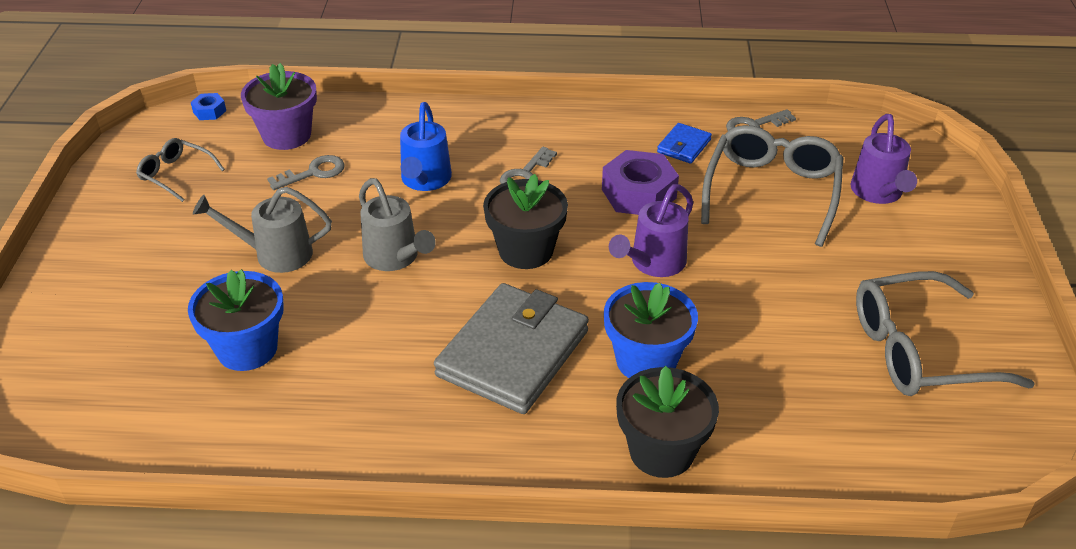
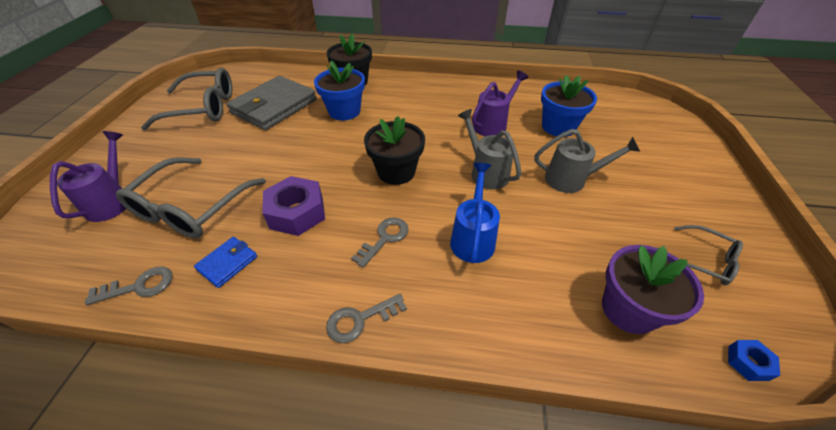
camera: 175 degrees left, 5 degrees up
grey key [267,155,345,190] -> grey key moved to [326,294,407,343]
grey wallet [434,283,589,414] -> grey wallet moved to [226,76,317,130]
purple watering can [609,184,693,277] -> purple watering can moved to [472,70,528,136]

